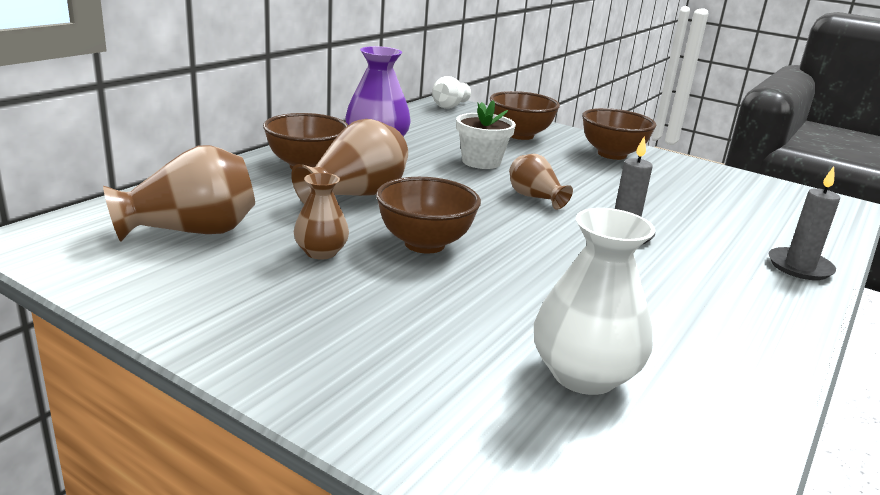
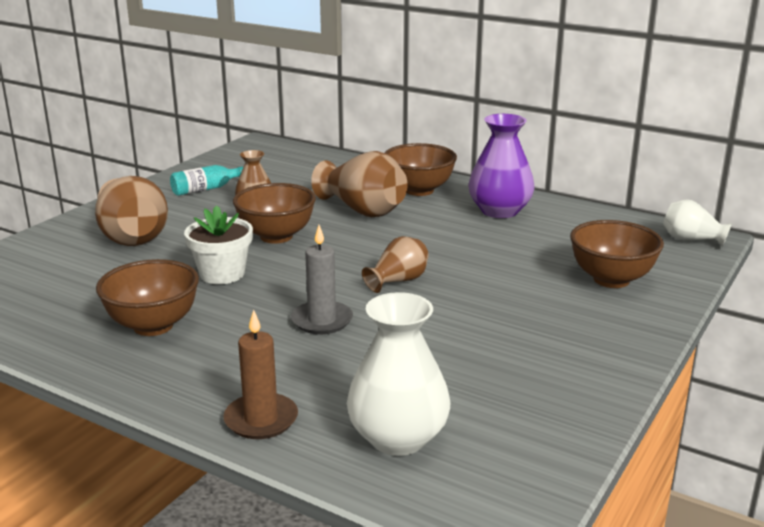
camera: 90 degrees right, 0 degrees up
brown vase [103,145,255,242] -> brown vase moved to [95,176,168,246]
white flower pot [456,100,516,169] -> white flower pot moved to [184,205,253,284]
white vase [534,208,655,395] -> white vase moved to [347,292,450,456]
brown bowl [582,108,656,160] -> brown bowl moved to [96,259,199,336]
grey candle [769,166,840,280] -> brown candle [223,310,298,439]
none -> turquoise bottle [170,165,243,196]

